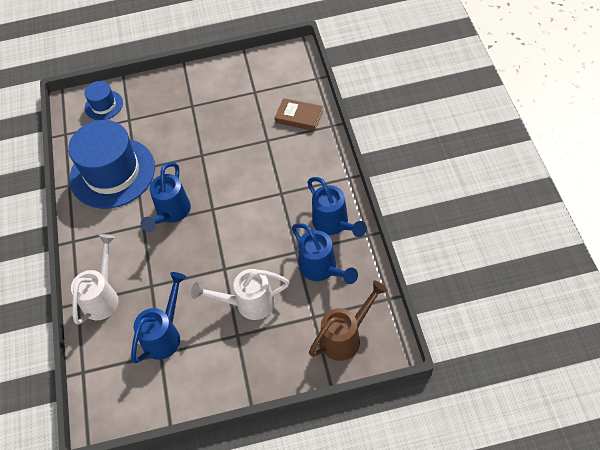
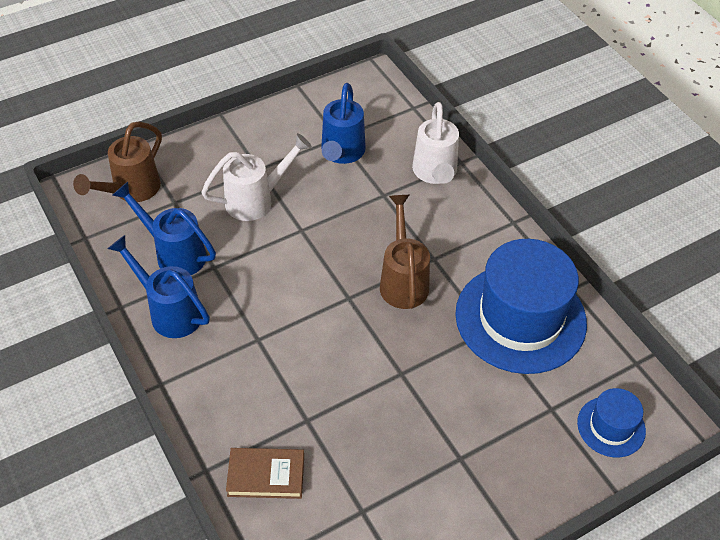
camera: 155 degrees right, 5 degrees down
blue watering can [141,162,191,232] -> brown watering can [380,195,430,309]

